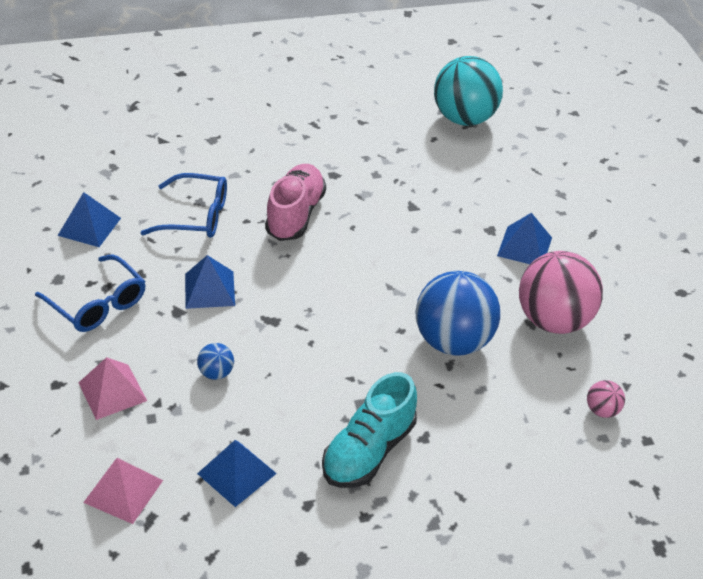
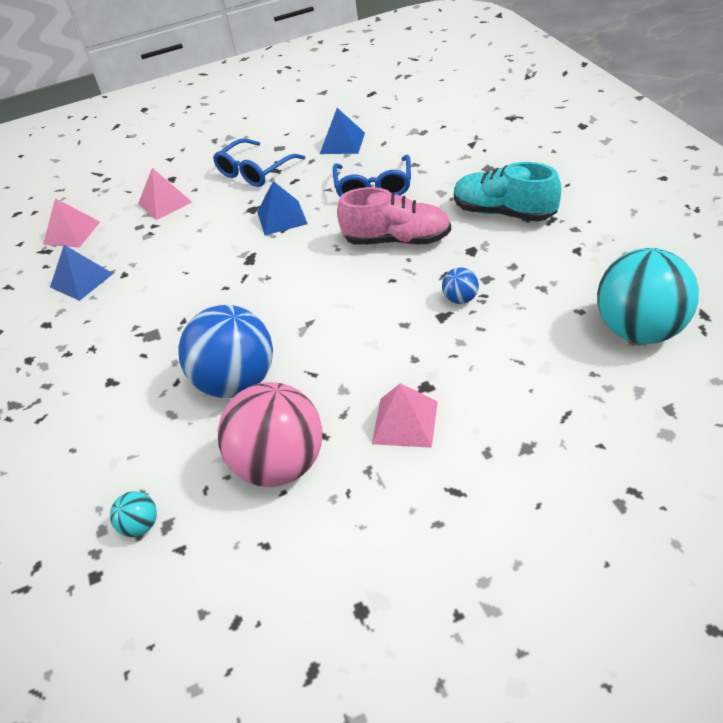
camera: 90 degrees right, 0 degrees up
blue ball [197,343,234,380] -> blue ball moved to [442,267,479,304]
turquoise shoe [322,372,417,488] -> turquoise shoe moved to [454,162,561,222]
blue pyramid [497,213,552,264] -> pink pyramid [372,383,438,448]
pink ball [587,380,625,418] -> turquoise ball [110,491,157,537]

